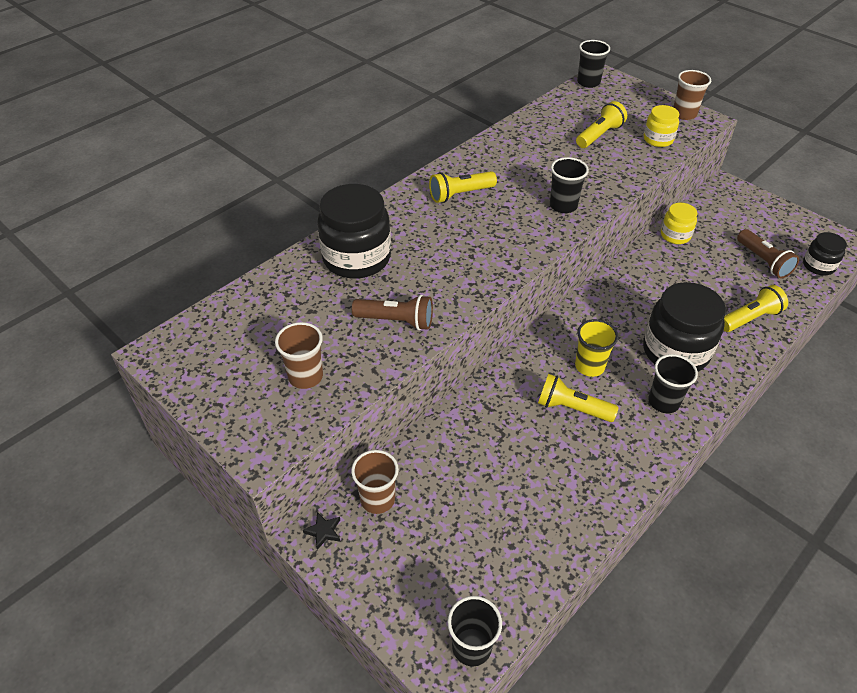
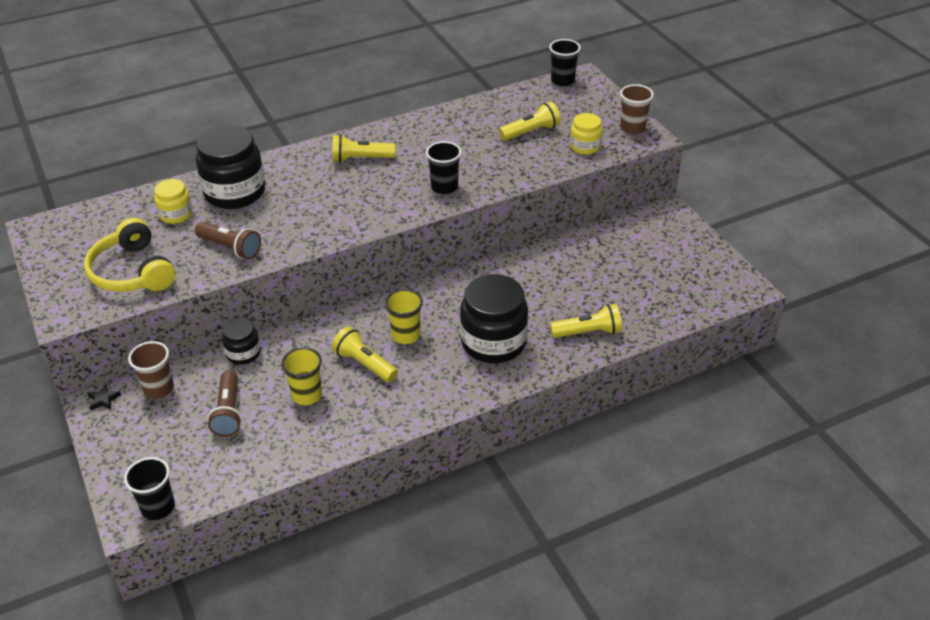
camera: 20 degrees right, 5 degrees down
brown cup [275,322,323,389] -> yellow headphones [84,218,175,292]
black cup [649,354,698,413] -> none
yellow jar [661,203,697,244] -> yellow jar moved to [154,179,193,224]
brown flashlight [737,229,799,278] -> brown flashlight moved to [207,371,242,437]
black jar [803,232,847,275] -> black jar moved to [222,318,261,365]
none -> yellow cup [281,347,322,405]

